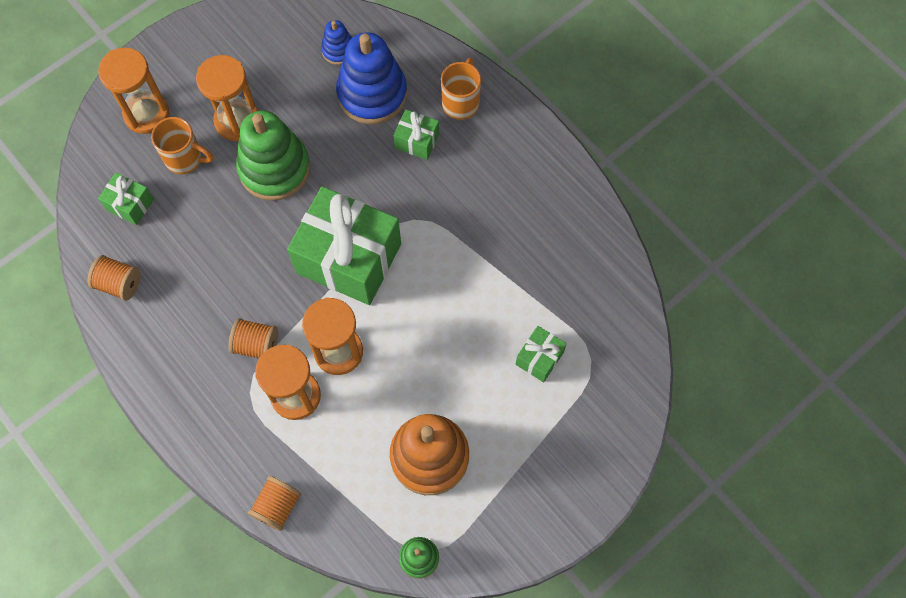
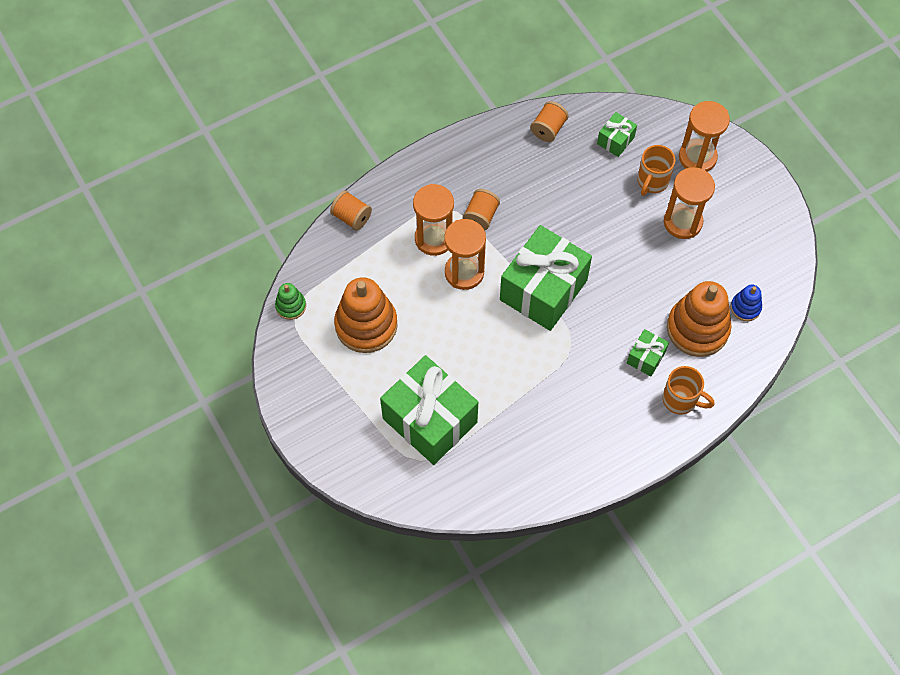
camera: 100 degrees right, 5 degrees down
green stacking toy [236,110,310,201] -> none
blue stacking toy [336,32,407,124] -> orange stacking toy [667,281,732,357]
green gift [515,326,567,382] -> green gift [380,355,478,465], size x2.23

